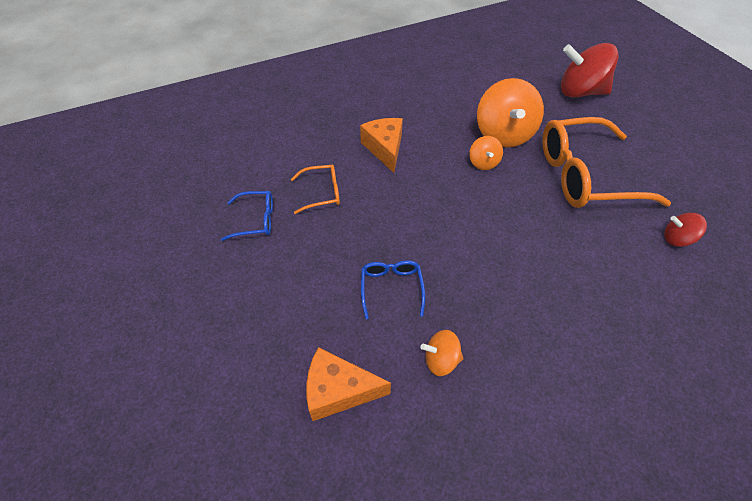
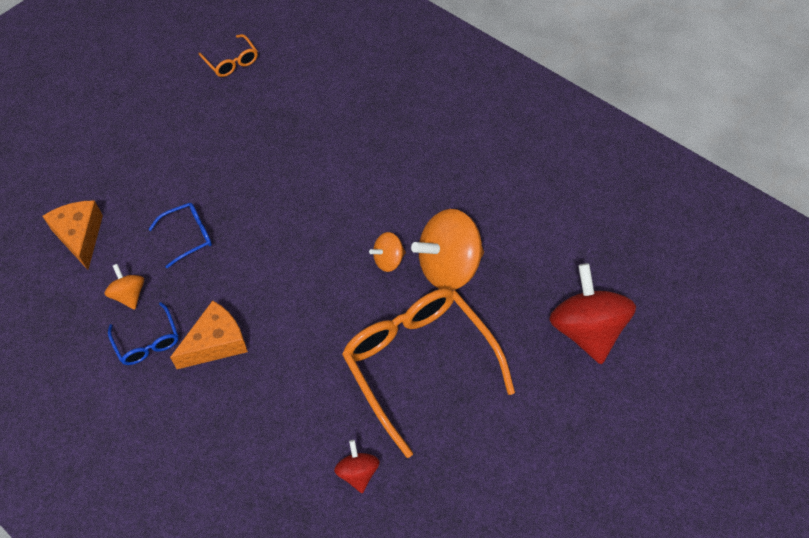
camera: 65 degrees right, 5 degrees up
blue glasses [221,191,273,241] -> blue glasses moved to [108,302,179,365]
orange glasses [291,164,340,214] -> orange glasses moved to [198,34,258,77]
orange cheese [360,118,403,173] -> orange cheese moved to [170,300,248,369]

